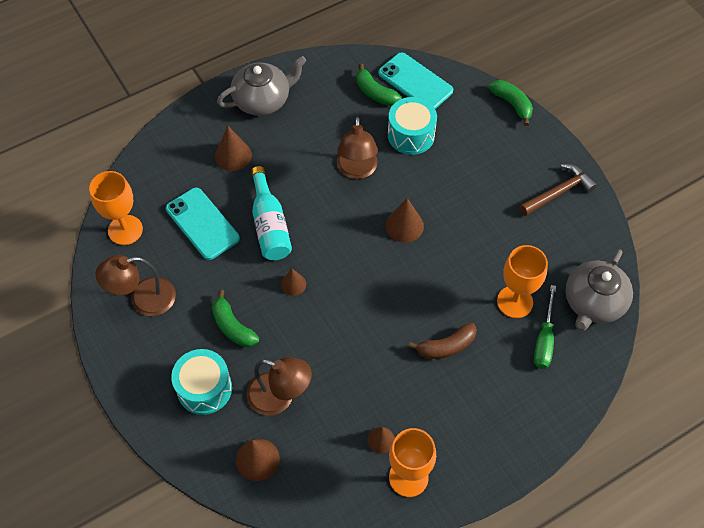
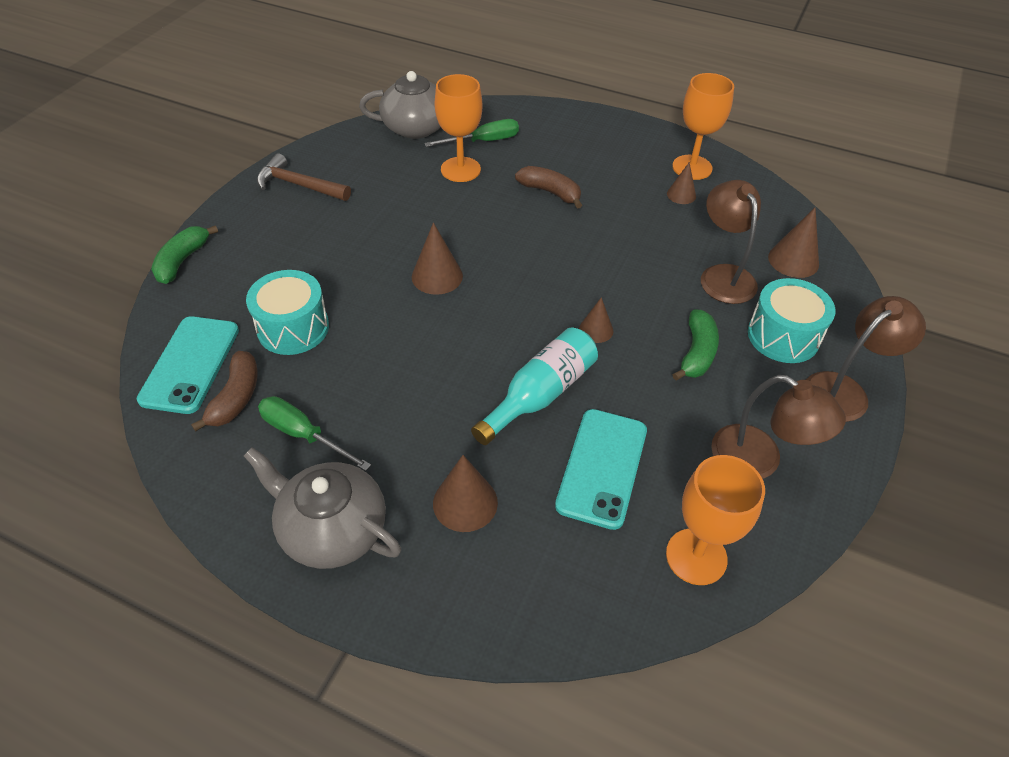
camera: 125 degrees left, 10 degrees down
brown lamp [337,117,378,179] -> brown lamp moved to [806,296,926,422]
green banana [356,64,402,106] -> brown banana [191,351,258,432]
none -> green screwdriver [258,396,371,471]

